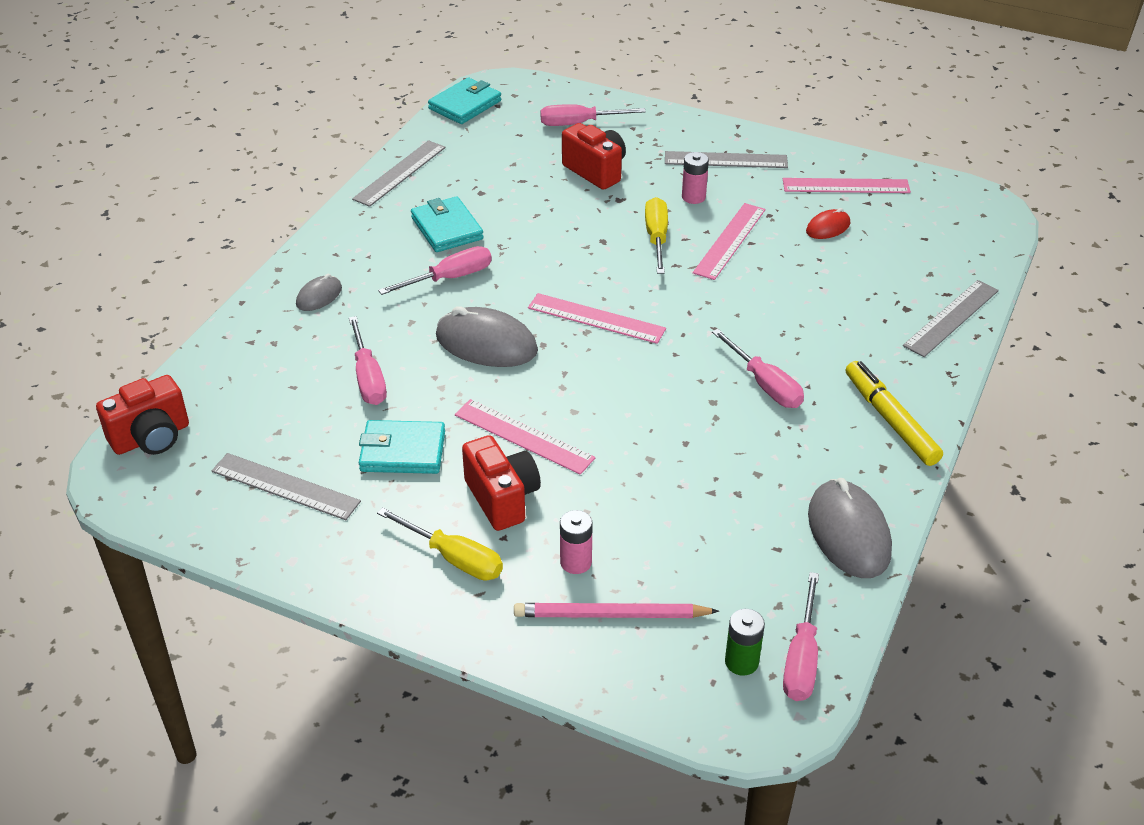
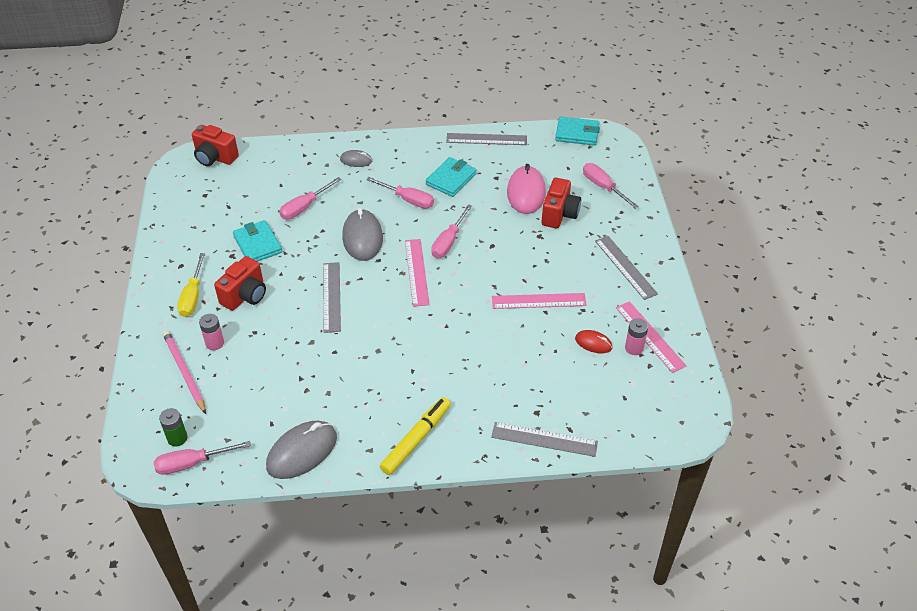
camera: 60 degrees right, 5 degrees up
grey ruler [212,453,361,520] -> grey ruler moved to [323,262,341,333]
pink ruler [455,399,595,475] -> none
yellow screwdriver [645,197,668,274] -> none
pink battery [682,152,709,204] -> pink battery moved to [625,318,648,355]
pink screwdriver [712,329,804,408] -> pink screwdriver moved to [431,205,472,258]
none -> pink mouse [507,164,546,214]

